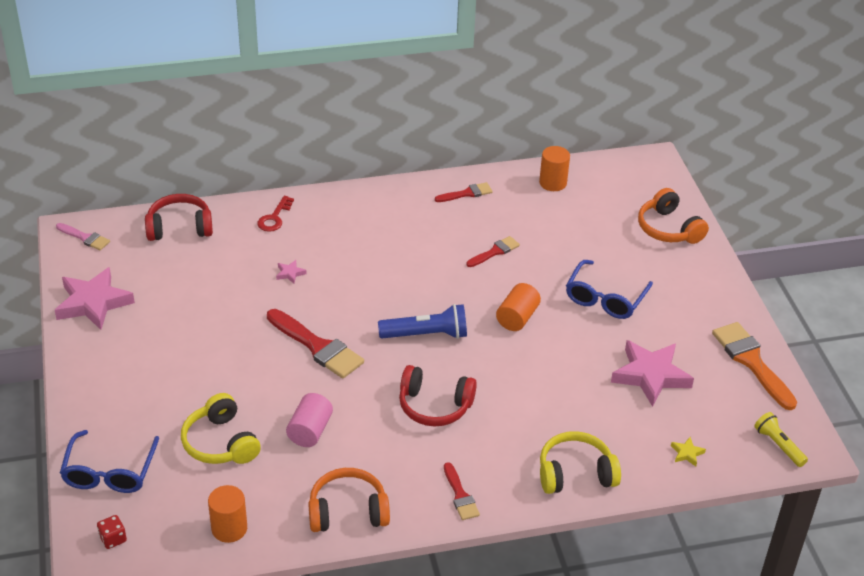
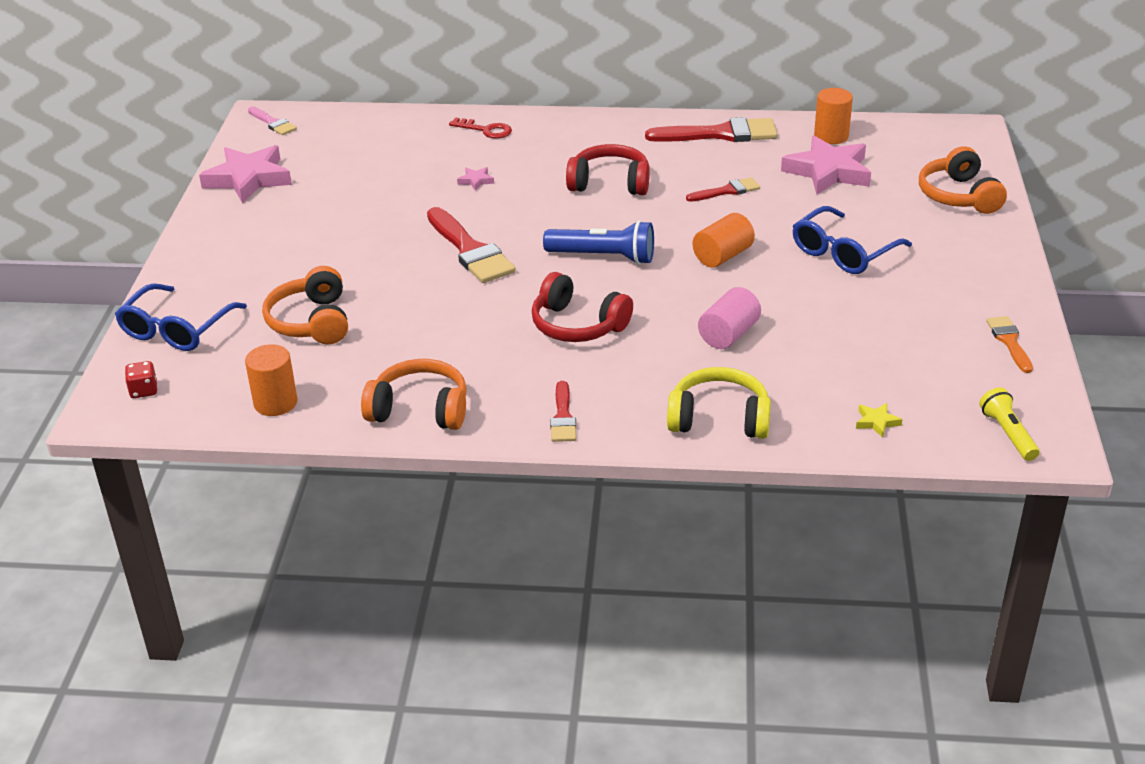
camera: 20 degrees right, 5 degrees down
red headphones [145,194,213,241] -> red headphones moved to [566,144,650,195]
yellow headphones [181,393,261,464] -> orange headphones [262,266,348,344]
red key [257,196,294,232] -> red key turned 105 degrees counterclockwise [449,118,512,139]
pink cylinder [286,393,333,447] -> pink cylinder moved to [698,287,761,349]
red brush [435,182,493,202] -> red brush [645,117,778,142], size x1.81
pink star [611,340,694,407] -> pink star moved to [781,136,871,194]
orange brush [712,322,797,410] -> orange brush [986,316,1033,373], size x0.55

